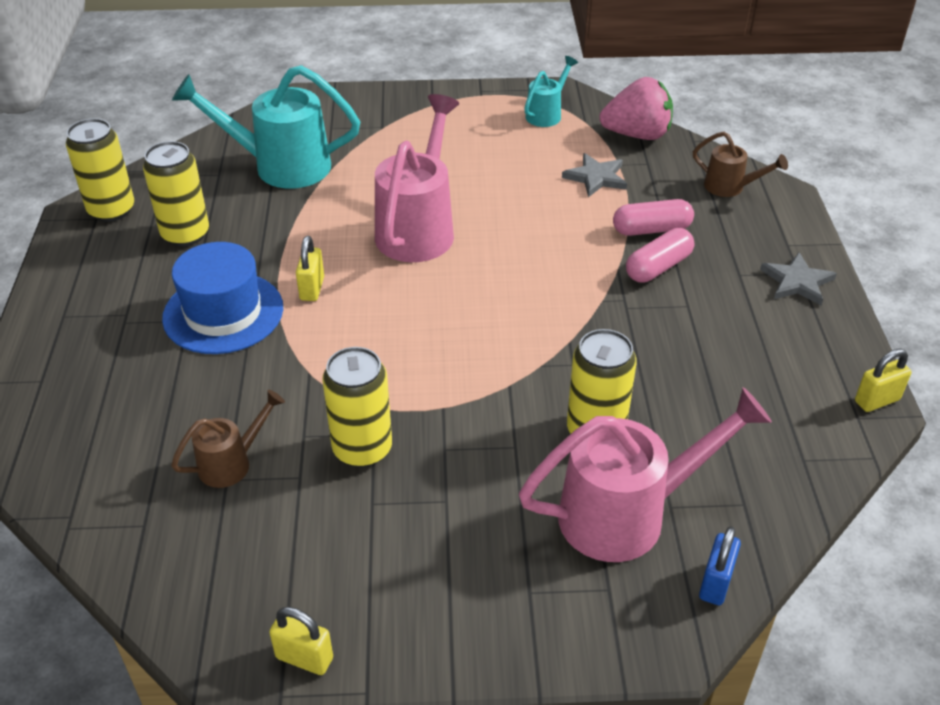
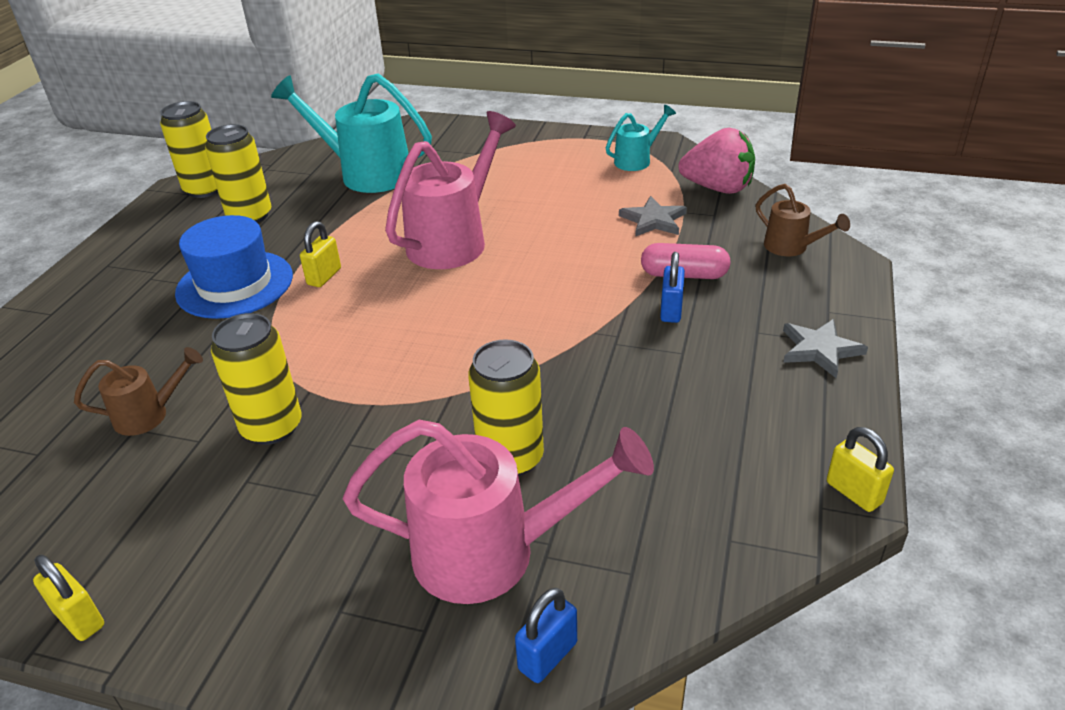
camera: 20 degrees right, 5 degrees down
pink capsule [626,228,694,283] -> blue padlock [660,252,685,323]
yellow padlock [855,349,911,412] -> yellow padlock turned 60 degrees clockwise [827,427,894,512]

